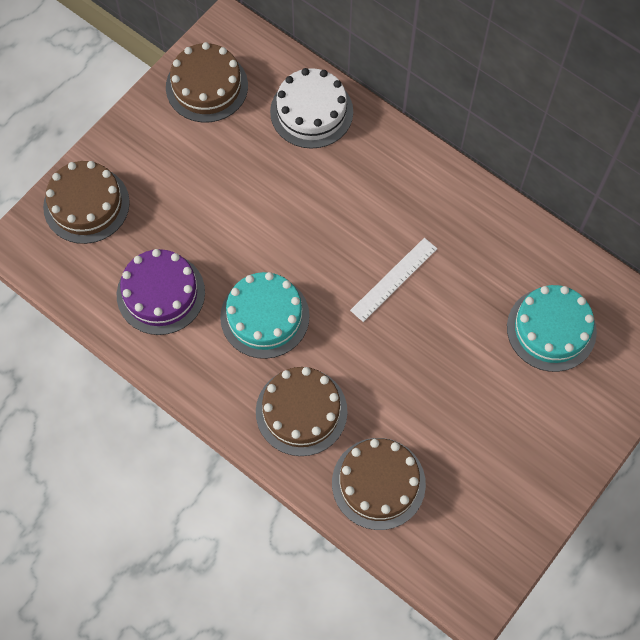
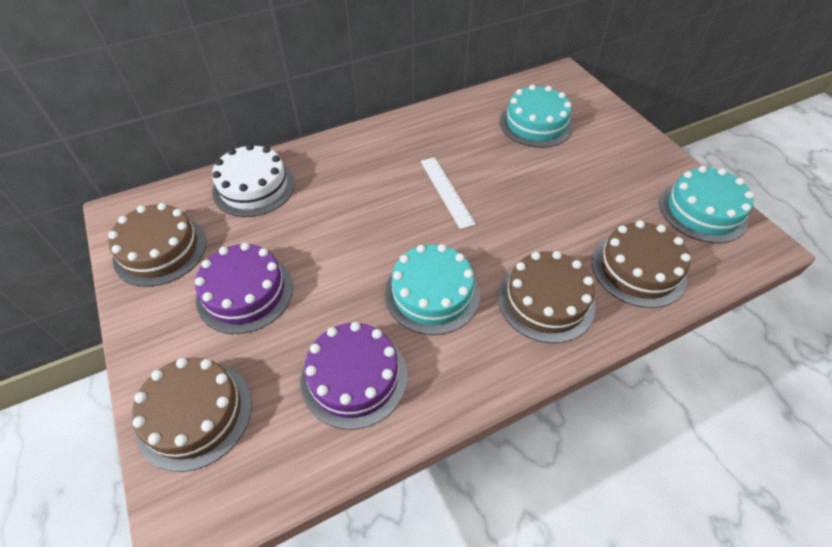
camera: 65 degrees left, 15 degrees down
none -> purple cake [195,242,293,334]
none -> turquoise cake [659,166,754,243]

